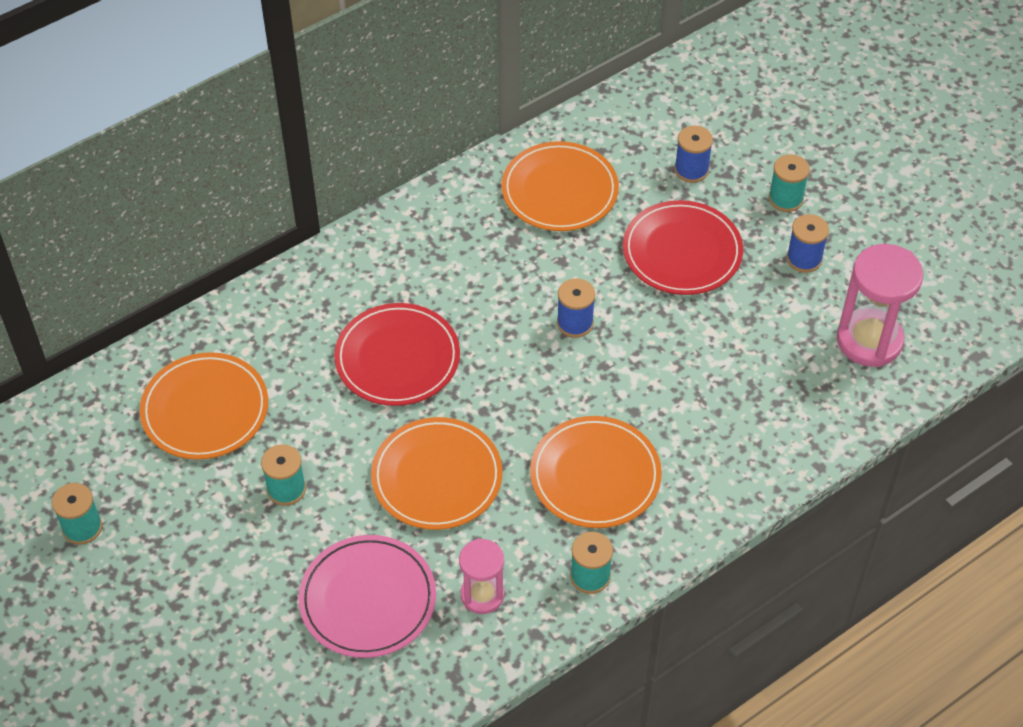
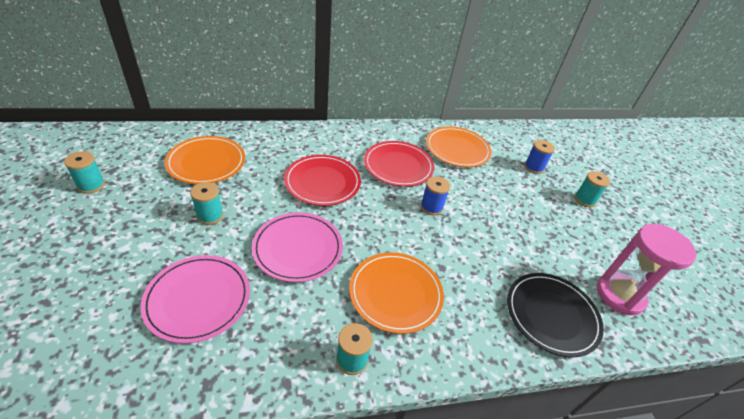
camera: 20 degrees right, 10 degrees down
orange plate [371,417,503,530] -> pink plate [252,212,343,282]
pink hourglass [459,539,504,614] -> none
red plate [623,200,743,295] -> red plate moved to [364,141,434,187]
blue spool [787,214,829,273] -> none
none -> black plate [507,273,604,357]

